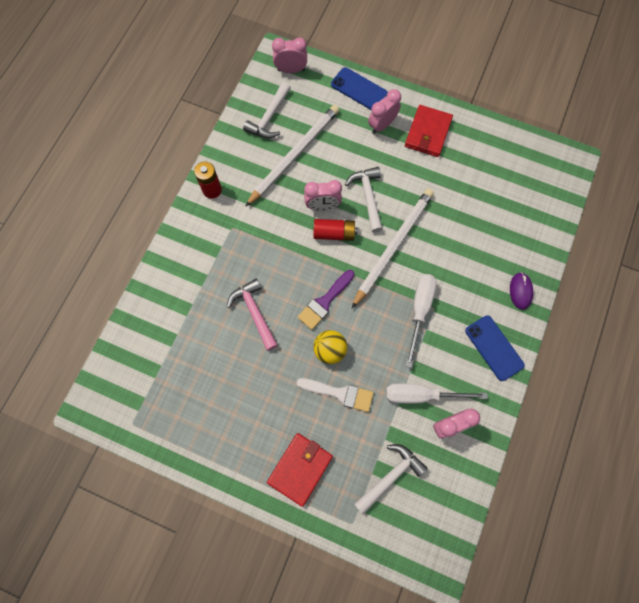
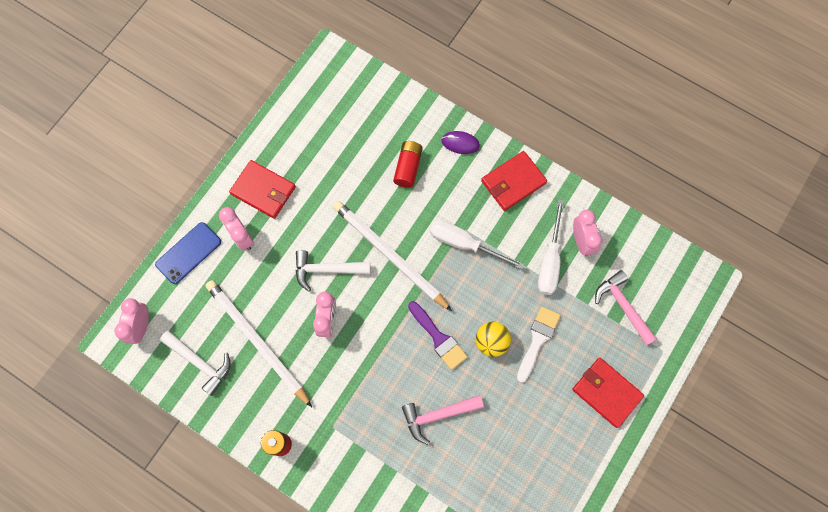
camera: 80 degrees left, 0 degrees up
red battery [313,219,358,241] -> red battery moved to [393,141,423,188]
white hammer [354,444,427,515] -> pink hammer [595,270,657,346]
blue phone [465,315,525,381] -> red wallet [481,151,547,211]

